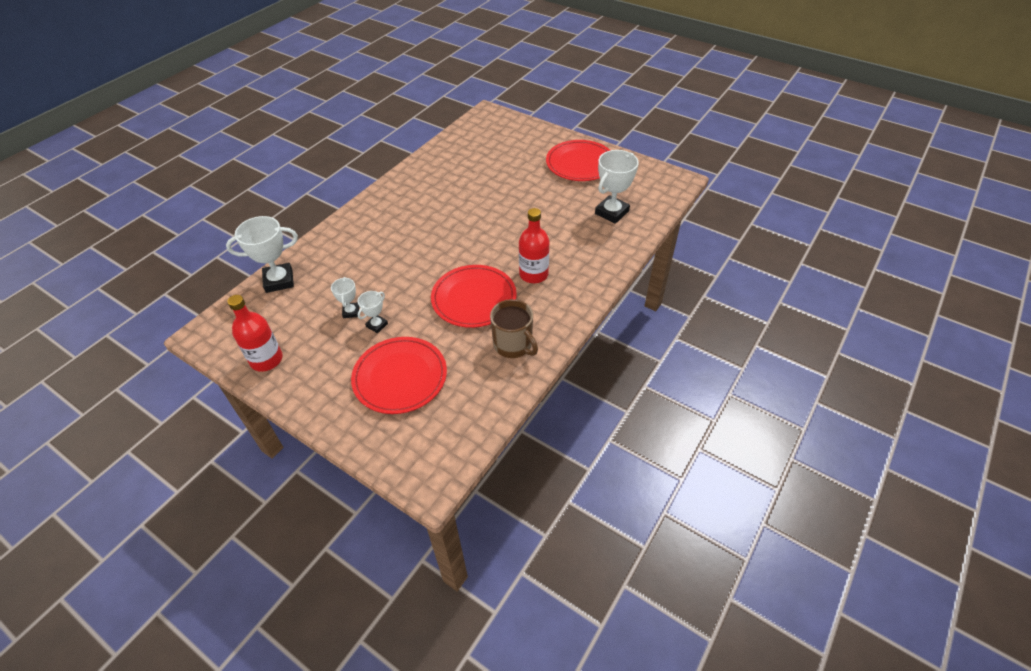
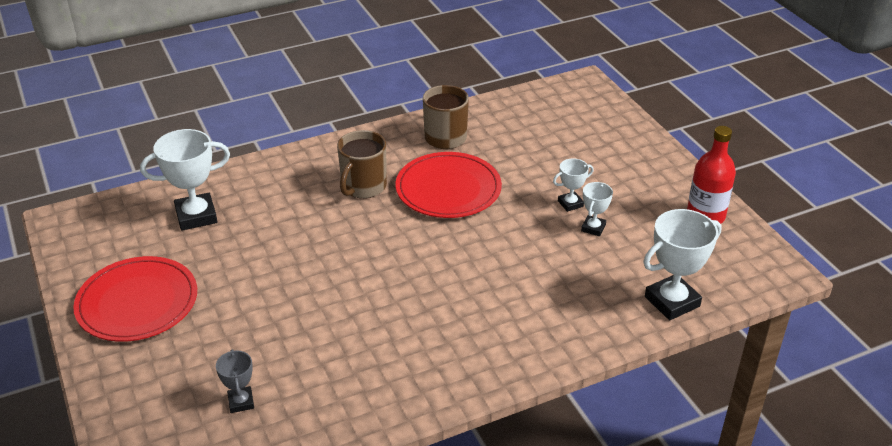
camera: 150 degrees left, 10 degrees down
white trophy [226,216,298,293] -> white trophy turned 45 degrees counterclockwise [643,209,722,320]
red plate [351,337,447,414] -> none
red bottle [519,208,549,283] -> brown mug [337,130,387,198]
none -> grey trophy [216,349,254,413]

